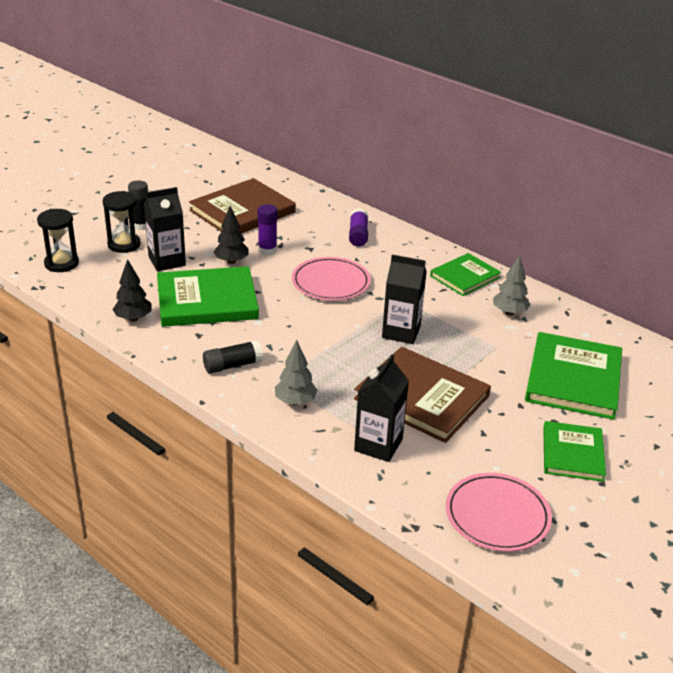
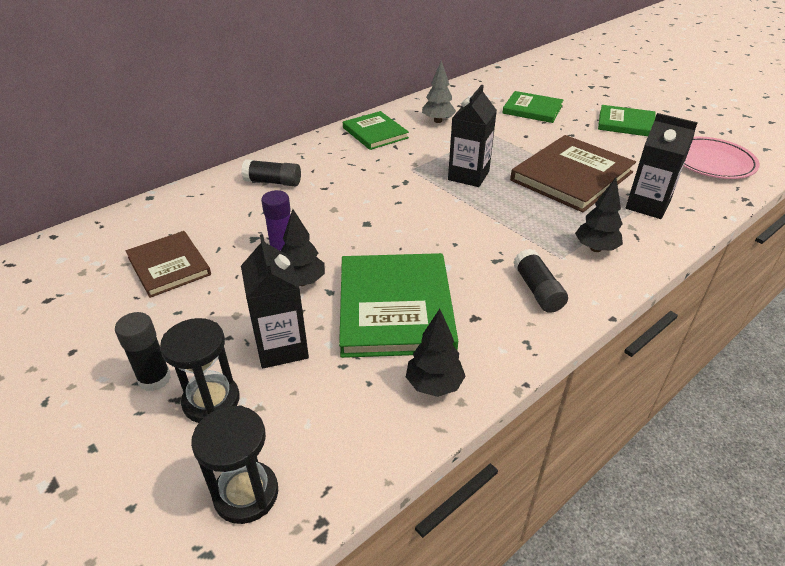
camera: 80 degrees left, 5 degrees up
brown book [189,178,296,234] -> brown book [126,231,211,298], size x0.61
grey tree [275,340,318,405] -> black tree [575,177,623,252]
pink plate [292,257,371,301] -> none
purple glue stick [349,208,368,247] -> black glue stick [241,159,301,186]
green book [525,332,622,420] -> green book [503,91,563,123], size x0.61

